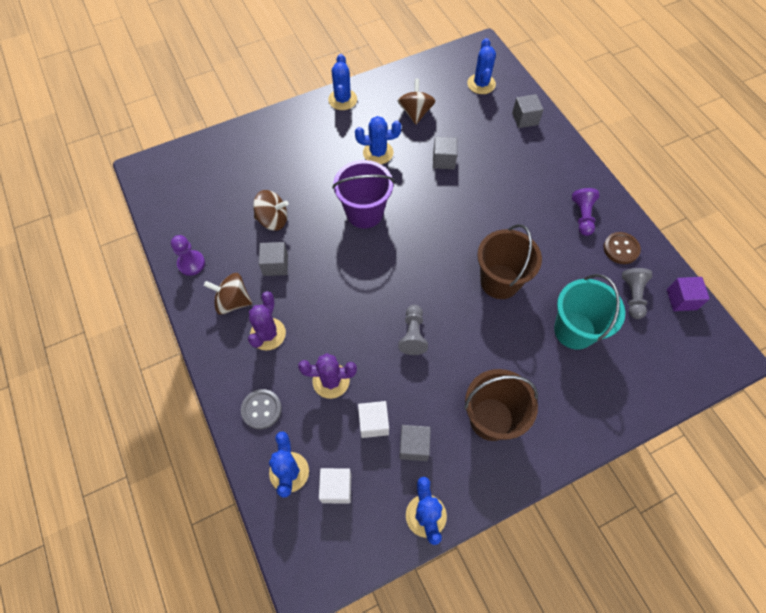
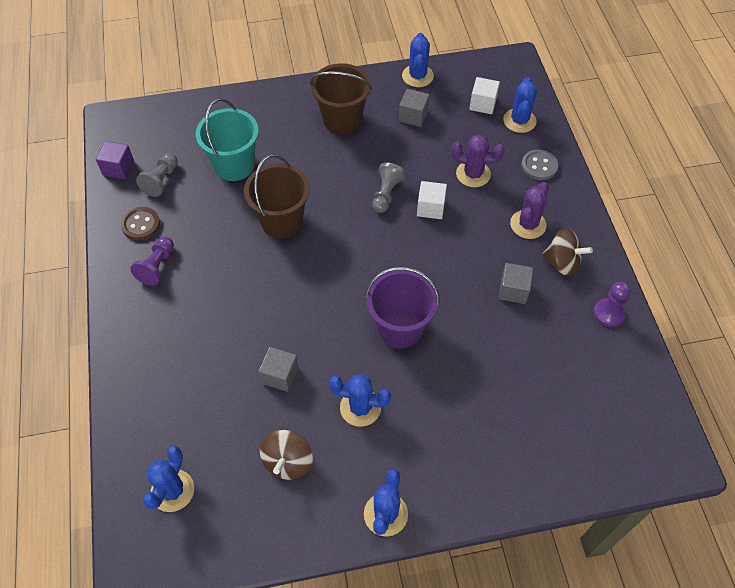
camera: 165 degrees left, 5 degrees down
brown spinning top [253,190,289,231] -> none
white cube [358,401,389,438] -> white cube moved to [417,181,447,219]
grey cube [512,94,543,128] -> none

